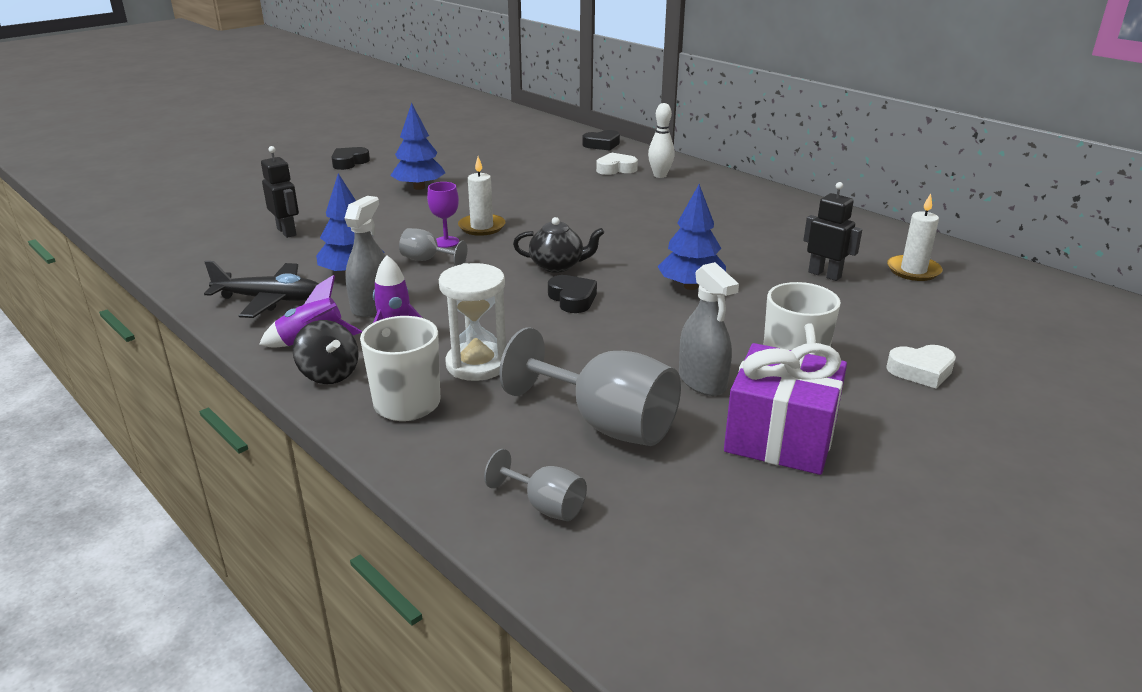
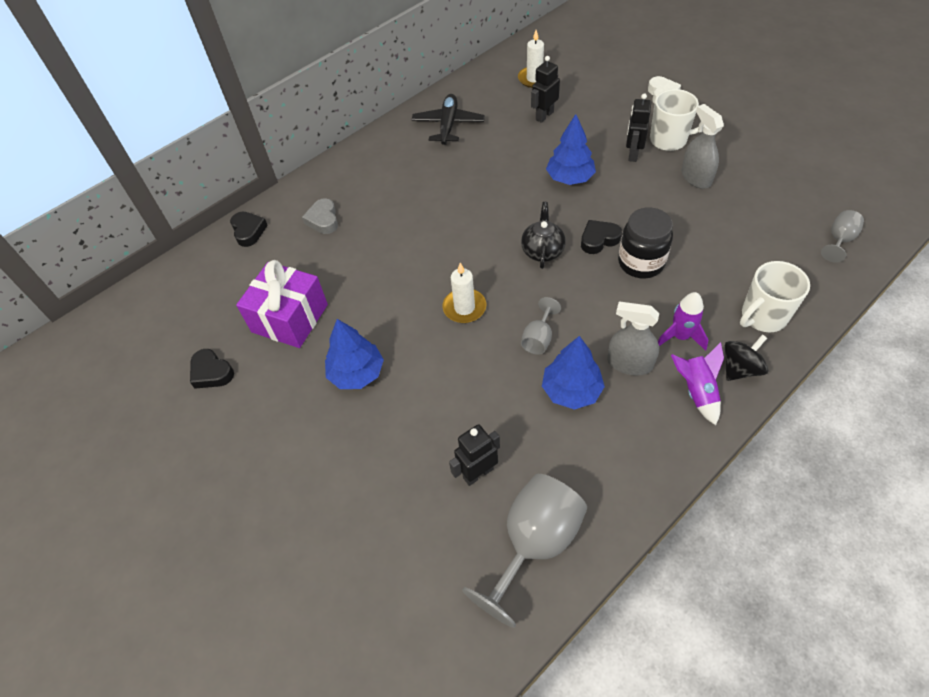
camera: 85 degrees left, 25 degrees up
black plane [204,261,319,318] -> black plane moved to [412,94,485,145]
black heart [332,147,370,170] -> black heart moved to [190,349,234,389]
purple goblet [427,182,459,248] -> none
white hourglass [439,263,506,381] -> none
grey goblet [499,328,681,446] -> grey goblet moved to [462,474,587,628]
white heart [596,152,638,175] -> grey heart [302,198,338,234]
white bowling pin [648,103,675,178] -> none
grey spray bottle [679,262,739,396] -> grey spray bottle turned 90 degrees counterclockwise [681,104,724,189]
purple gift [724,343,847,475] -> purple gift moved to [236,260,328,348]
none -> black jar [618,207,673,278]
none -> black robot [626,93,651,162]

